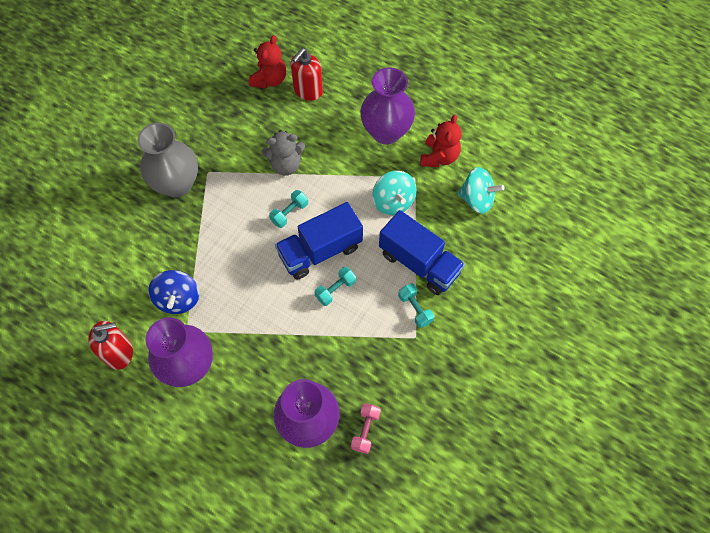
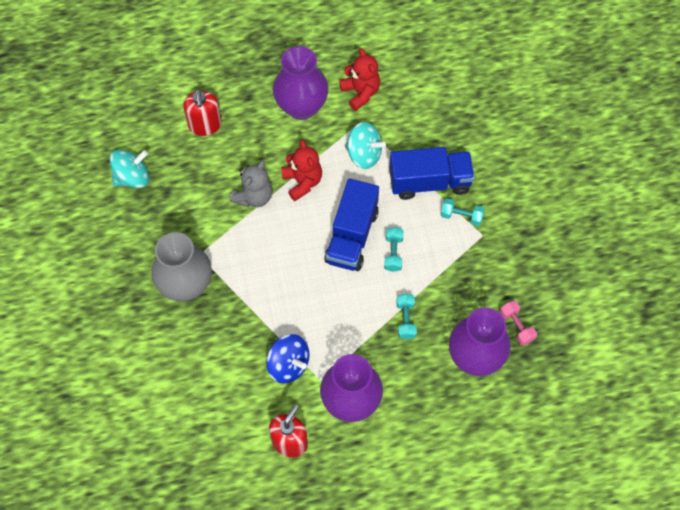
camera: 45 degrees left, 0 degrees up
red teddy bear [249,35,286,88] -> red teddy bear moved to [281,140,322,201]
turquoise dumbbell [269,190,308,228] -> turquoise dumbbell moved to [396,294,417,339]
turquoise spinning top [457,167,504,214] -> turquoise spinning top moved to [110,149,150,188]

